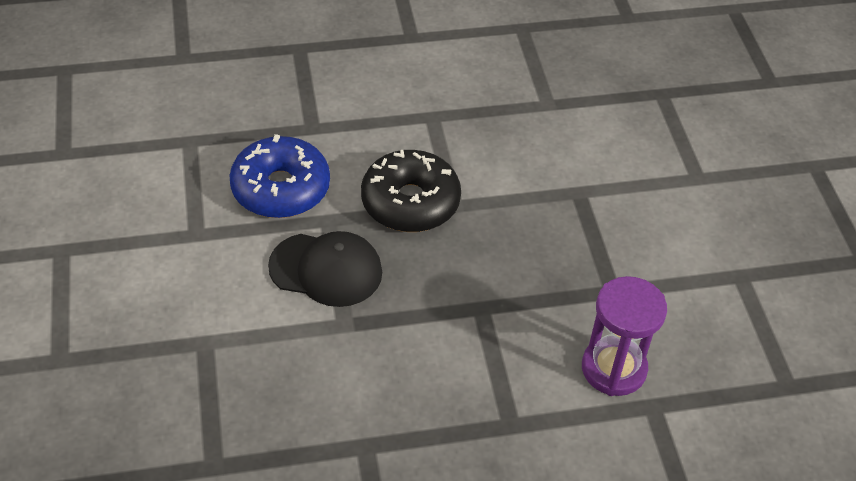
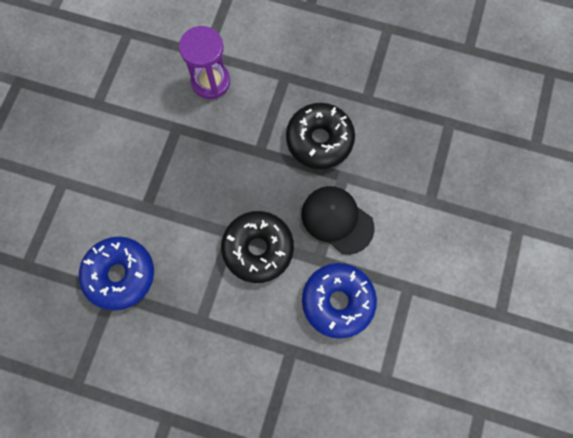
camera: 150 degrees left, 25 degrees up
none -> blue donut [79,236,154,311]
none -> black donut [286,103,355,169]

